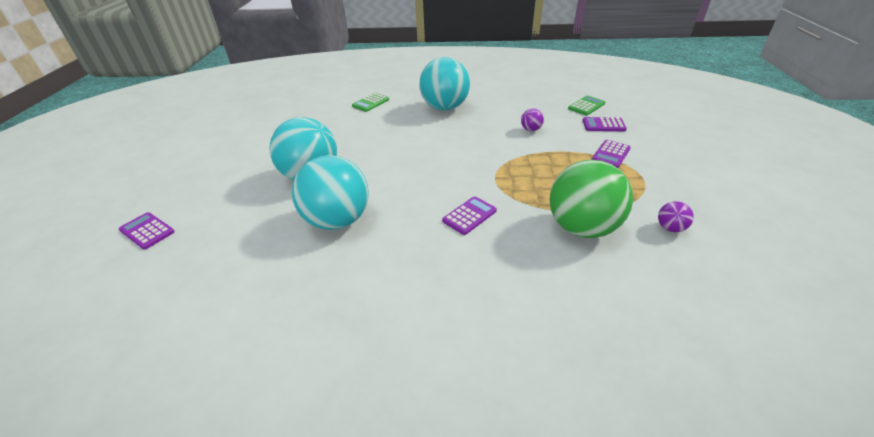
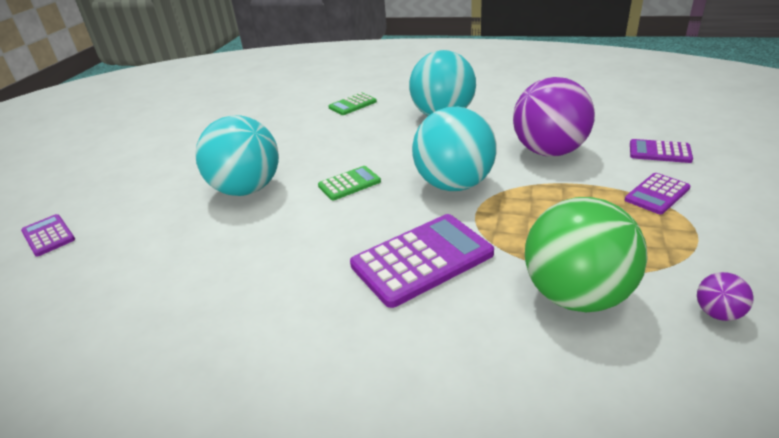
camera: 15 degrees right, 5 degrees down
turquoise ball [292,155,369,230] -> turquoise ball moved to [412,107,497,191]
purple calculator [442,196,497,235] -> purple calculator [350,214,494,308], size x1.84
purple ball [521,109,544,131] -> purple ball [513,77,595,156], size x2.45
green calculator [568,96,605,116] -> green calculator moved to [318,166,381,200]

